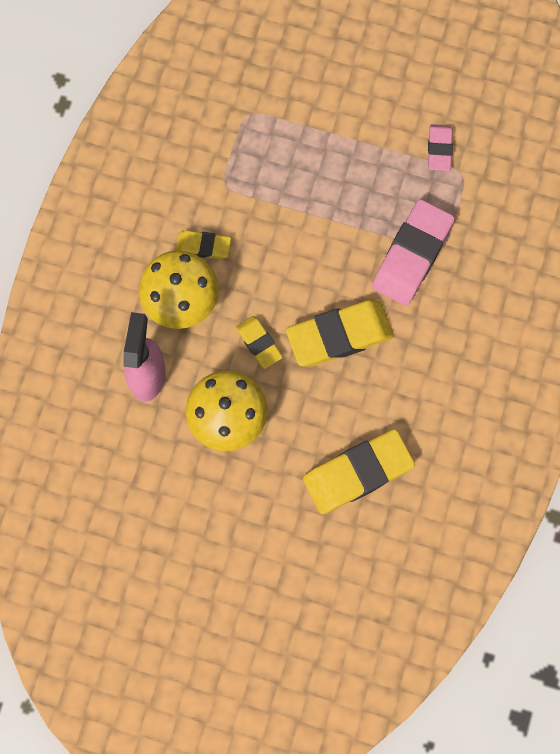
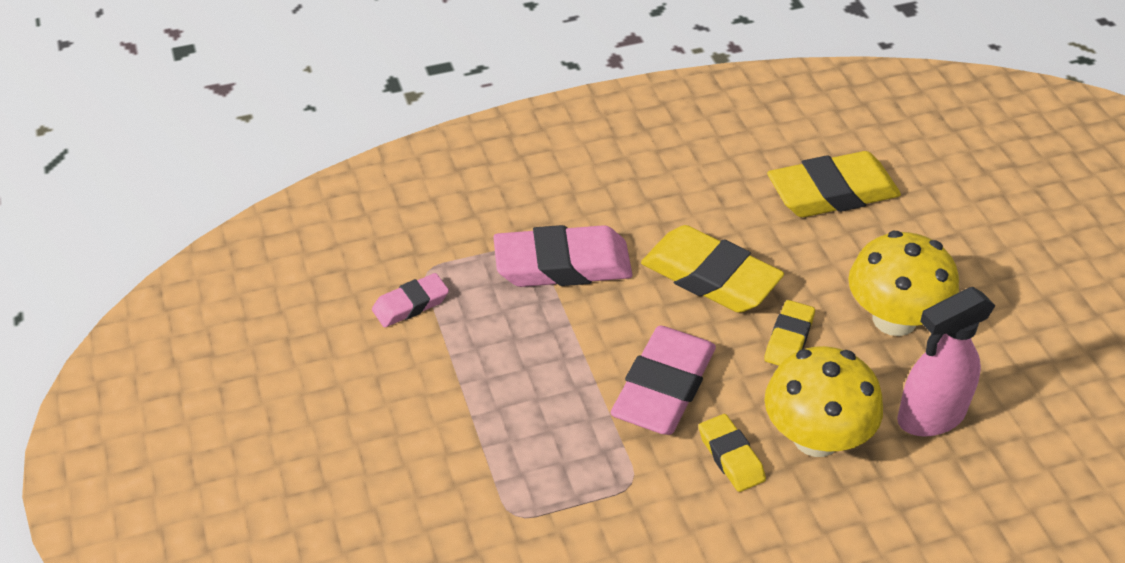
camera: 125 degrees left, 30 degrees down
yellow eraser [303,429,415,514] -> yellow eraser turned 45 degrees counterclockwise [767,151,901,217]
none -> pink eraser [611,326,716,435]

